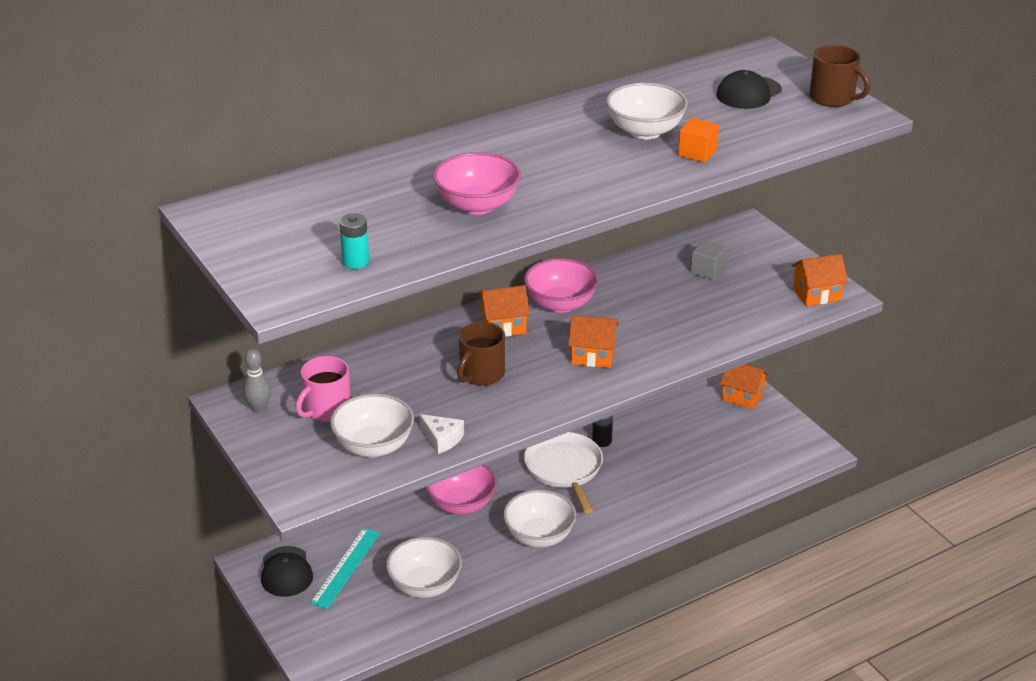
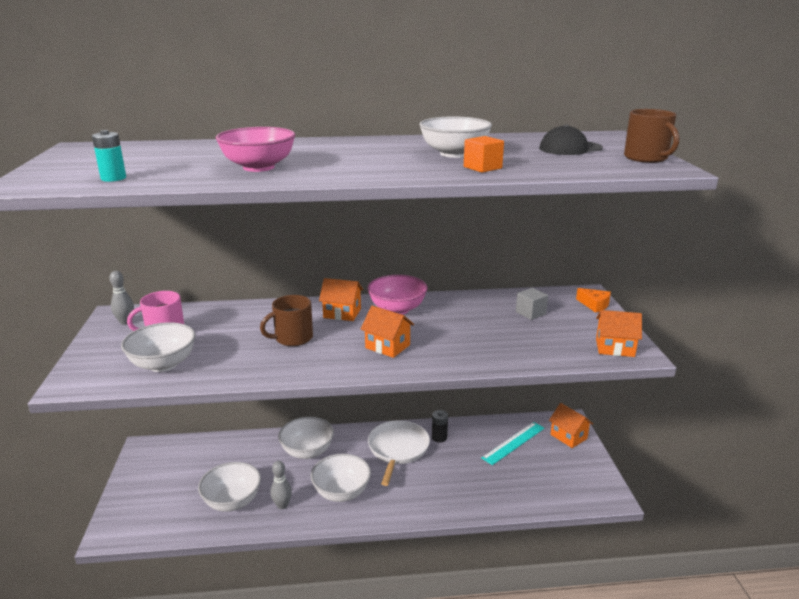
camera: 25 degrees right, 10 degrees down
black cap [261,546,313,597] -> none
turquoise ruler [310,528,380,609] -> turquoise ruler moved to [482,422,545,465]
white cheese [420,414,464,454] -> none
pink bowl [426,464,497,514] -> white bowl [278,417,334,459]
none -> grey bowling pin [270,461,292,509]
none -> orange cheese [576,288,611,313]

